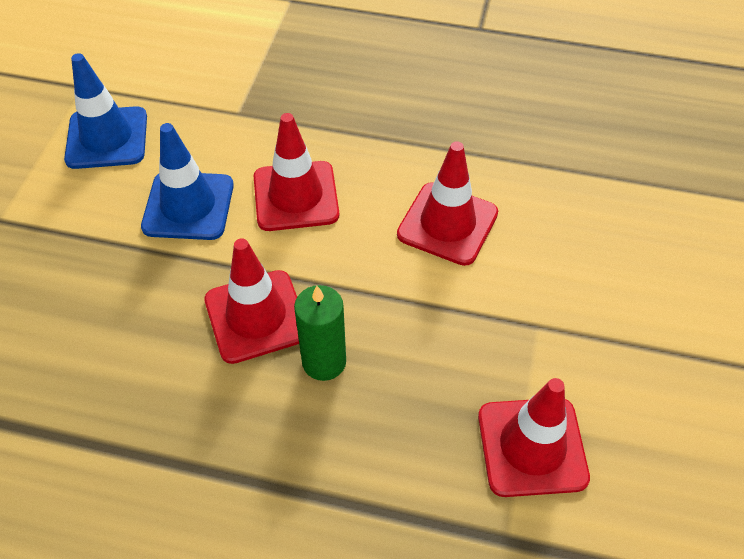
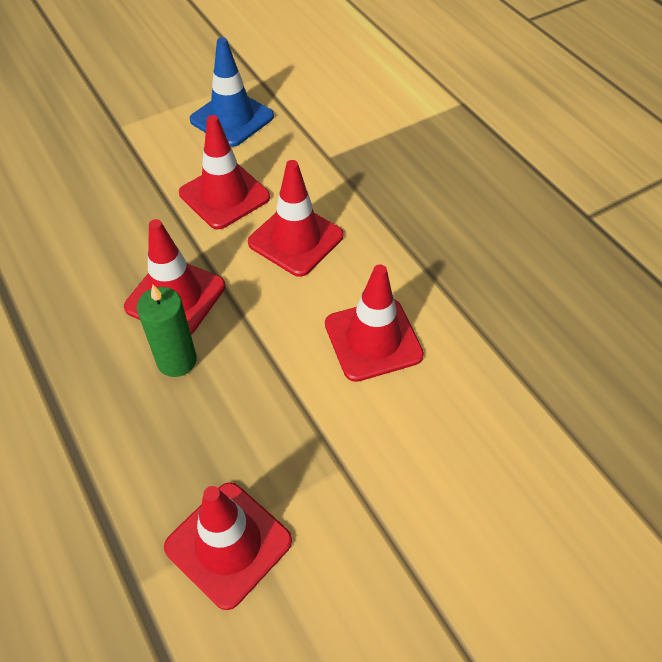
camera: 45 degrees right, 0 degrees up
blue traffic cone [141,123,234,240] -> red traffic cone [179,115,270,229]

